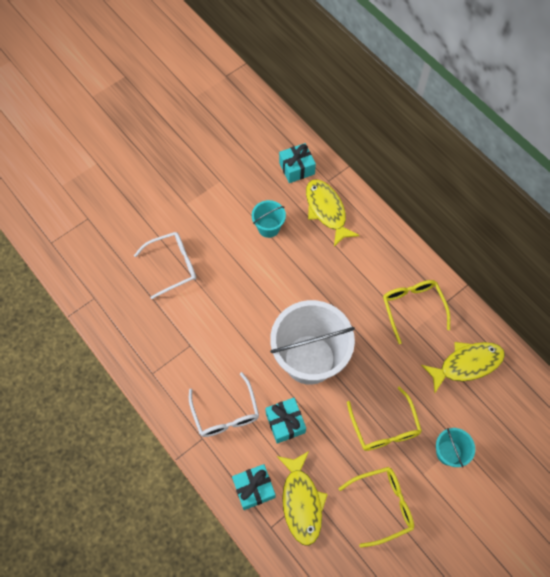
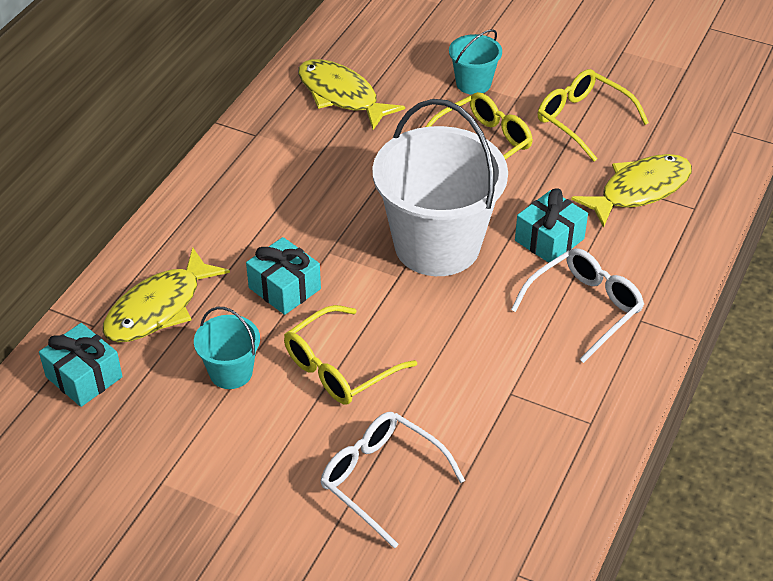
camera: 115 degrees left, 20 degrees down
turquoise gift [232,464,275,510] -> turquoise gift moved to [246,237,321,315]
yellow glasses [383,280,450,344] -> yellow glasses moved to [284,305,417,405]

